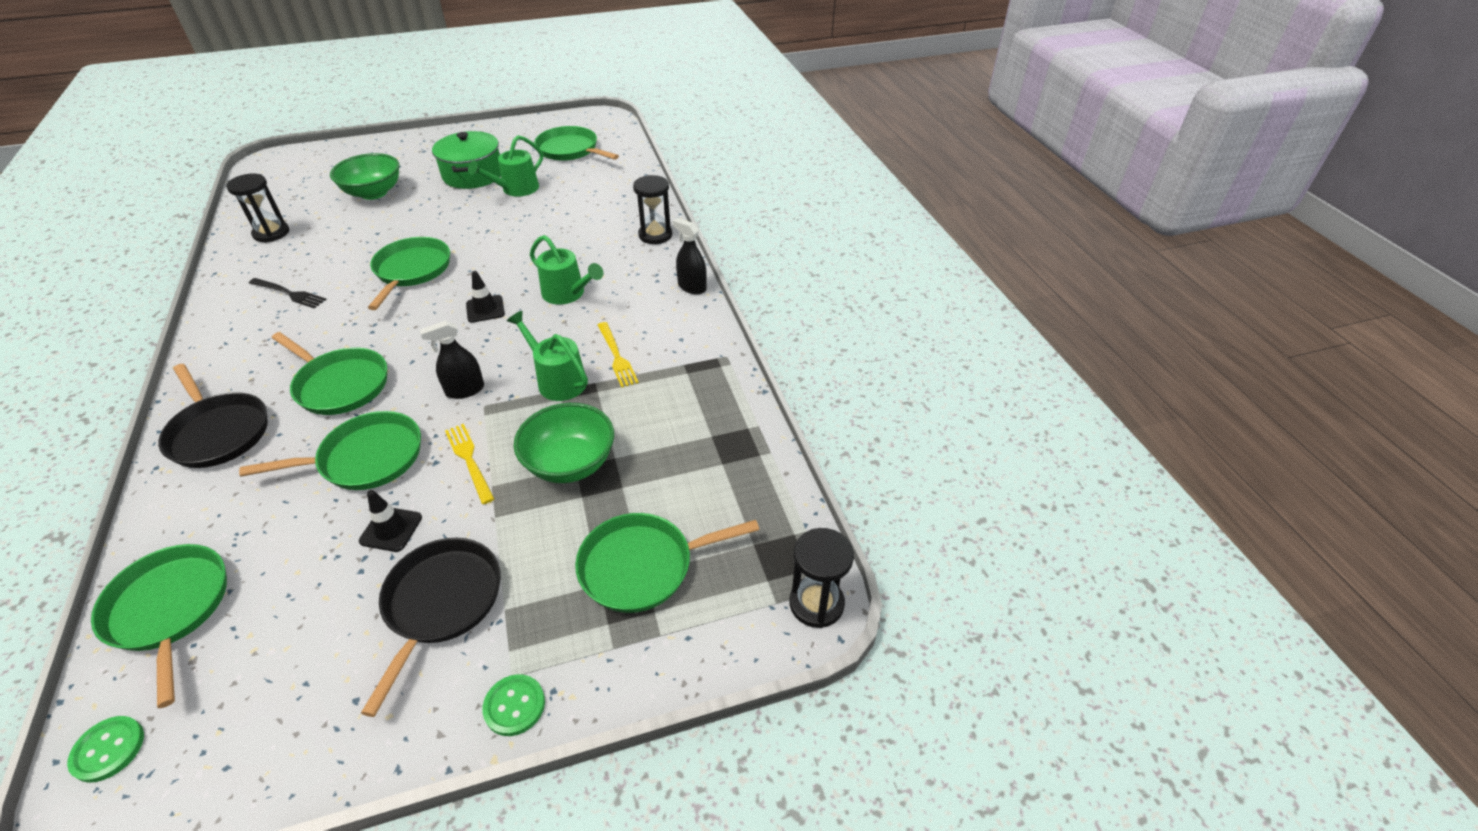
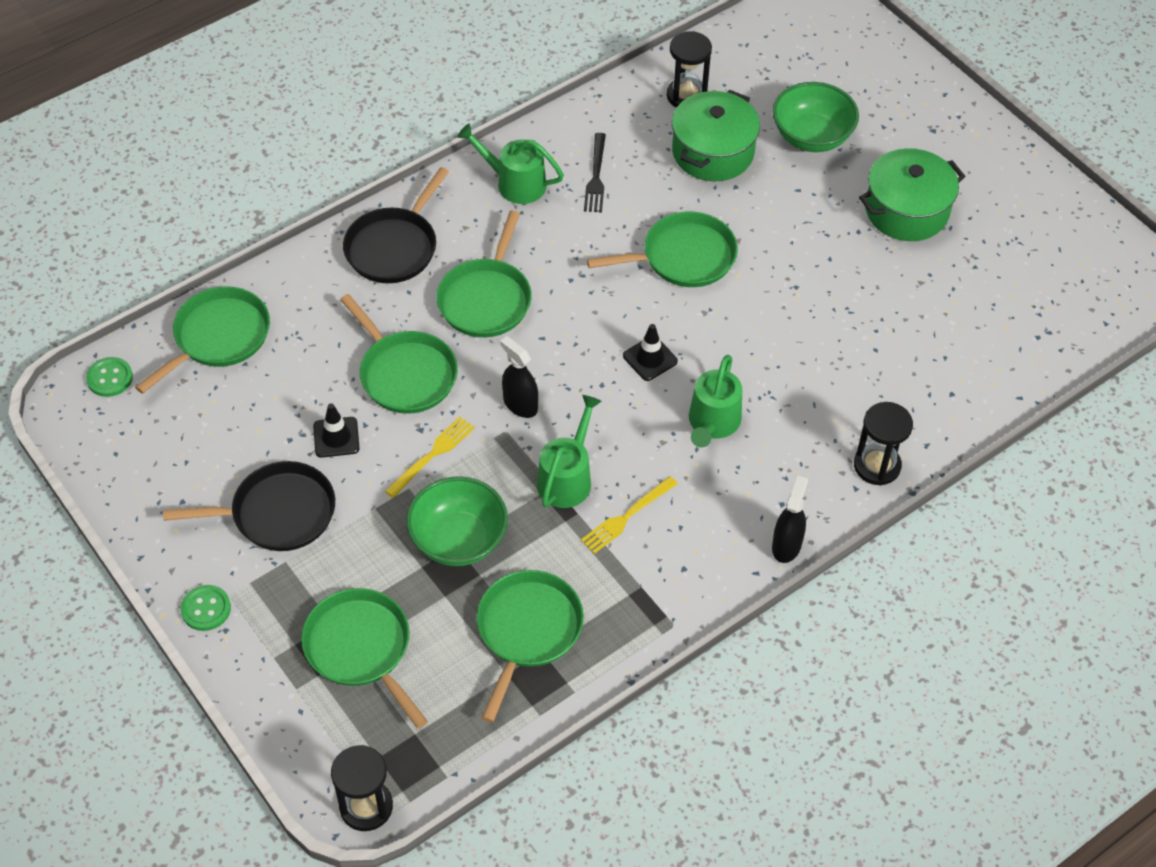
camera: 70 degrees right, 10 degrees up
green watering can [468,135,543,197] -> green watering can moved to [457,124,564,204]
green pan [534,126,619,161] -> green pan moved to [477,570,584,723]
none -> green pot [672,89,760,181]

